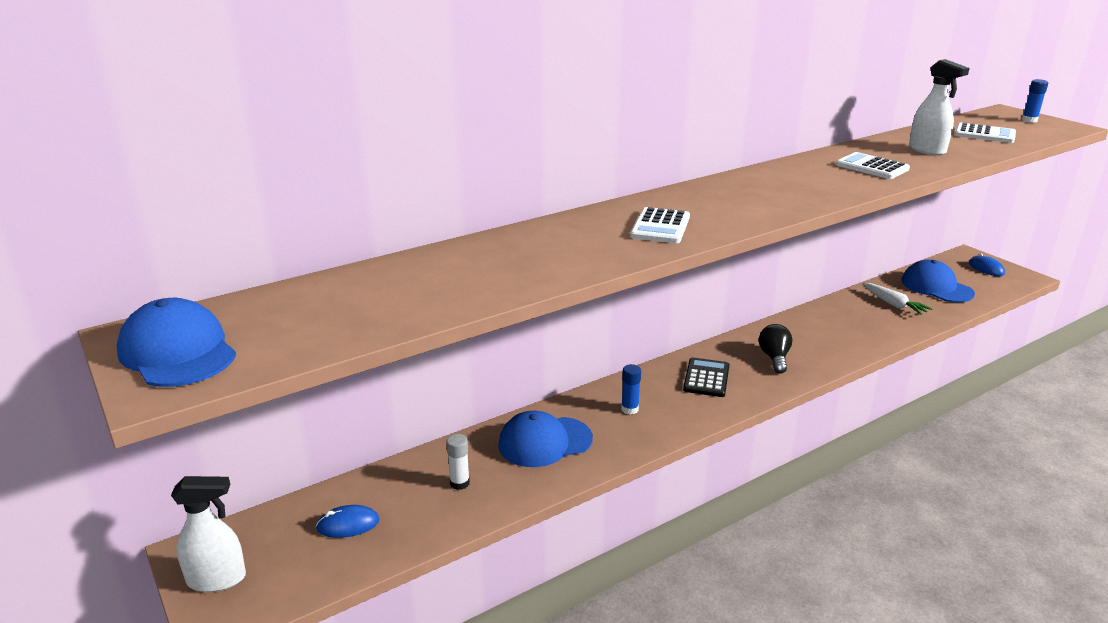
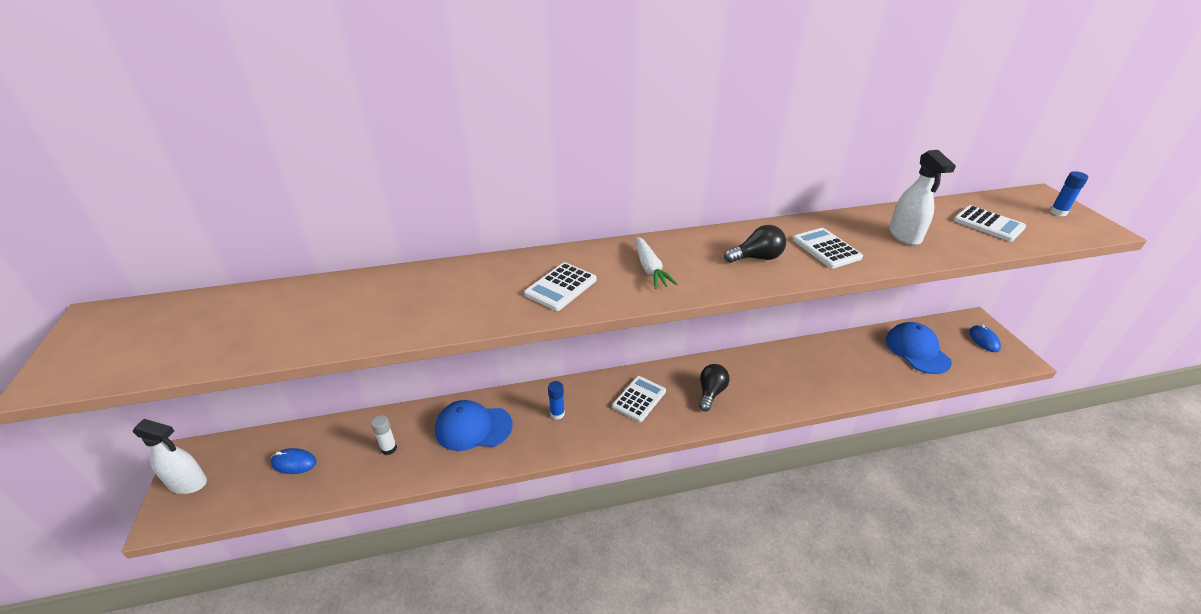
camera: 20 degrees right, 10 degrees up
blue cap [117,298,236,387] -> none
black calculator [683,358,729,397] -> white calculator [612,376,666,422]
white carrot [862,283,932,315] -> white carrot moved to [636,236,678,289]
none -> black light bulb [724,225,786,263]

